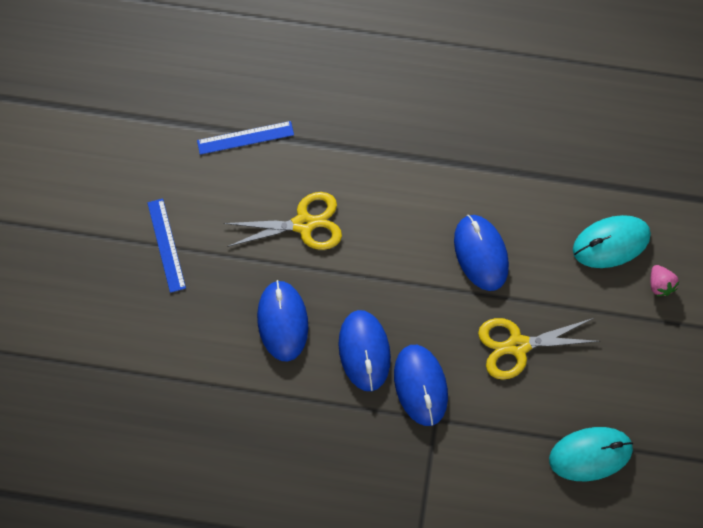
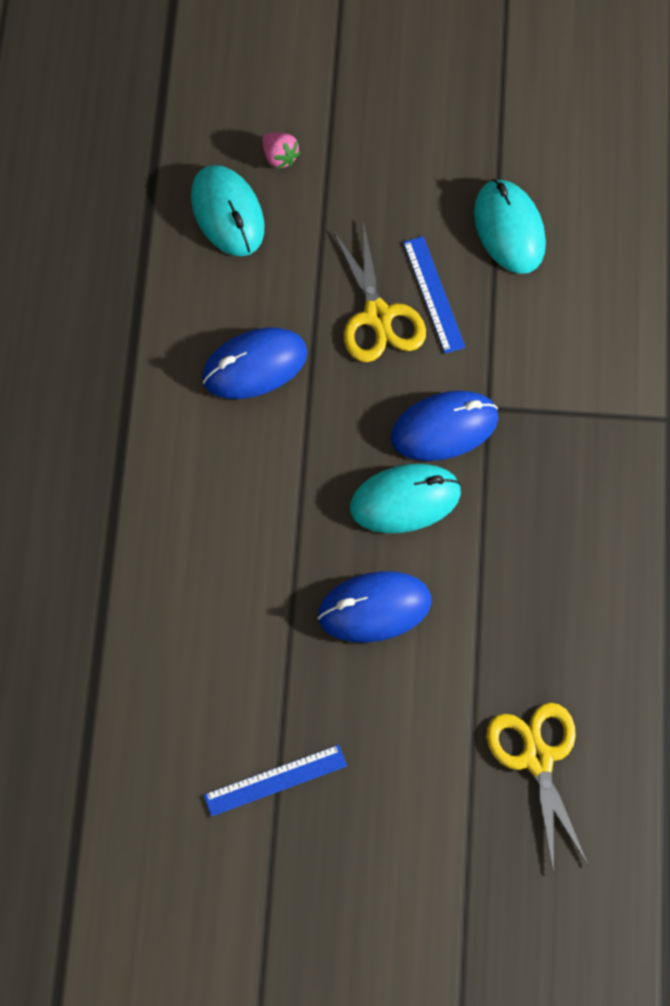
camera: 95 degrees left, 5 degrees down
blue ruler [197,121,294,155] -> blue ruler moved to [403,236,465,354]
yellow scissors [224,192,342,250] -> yellow scissors moved to [486,703,588,873]
blue mouse [338,310,391,391] -> turquoise mouse [350,464,461,533]
pink strawberry [651,265,679,296] -> pink strawberry turned 75 degrees clockwise [262,132,301,169]

